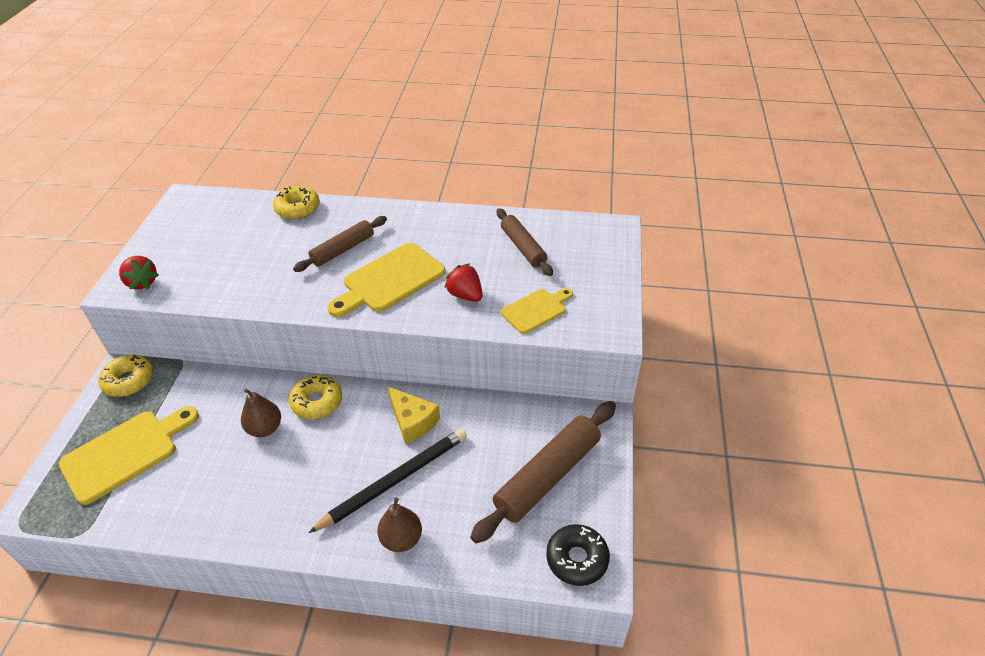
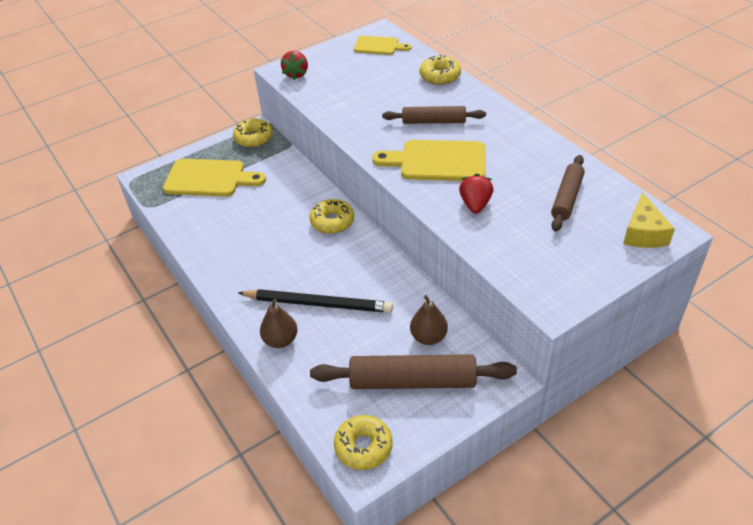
camera: 50 degrees right, 0 degrees up
brown pear [241,389,281,437] -> brown pear moved to [410,295,448,345]
yellow cheese [387,386,440,444] -> yellow cheese moved to [623,192,675,248]
yellow cutting board [501,288,573,334] -> yellow cutting board moved to [354,36,411,55]
black donut [546,524,610,586] -> yellow donut [334,415,393,470]

